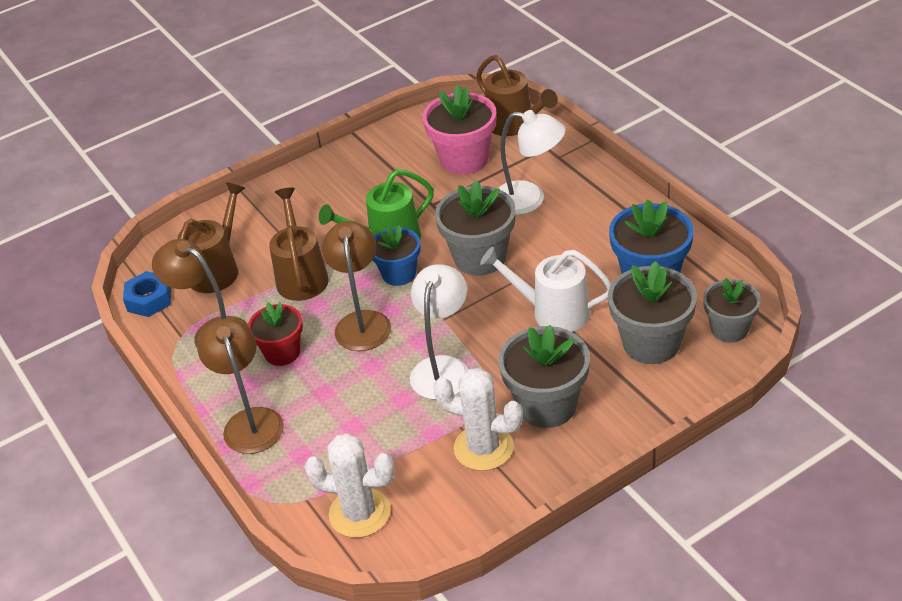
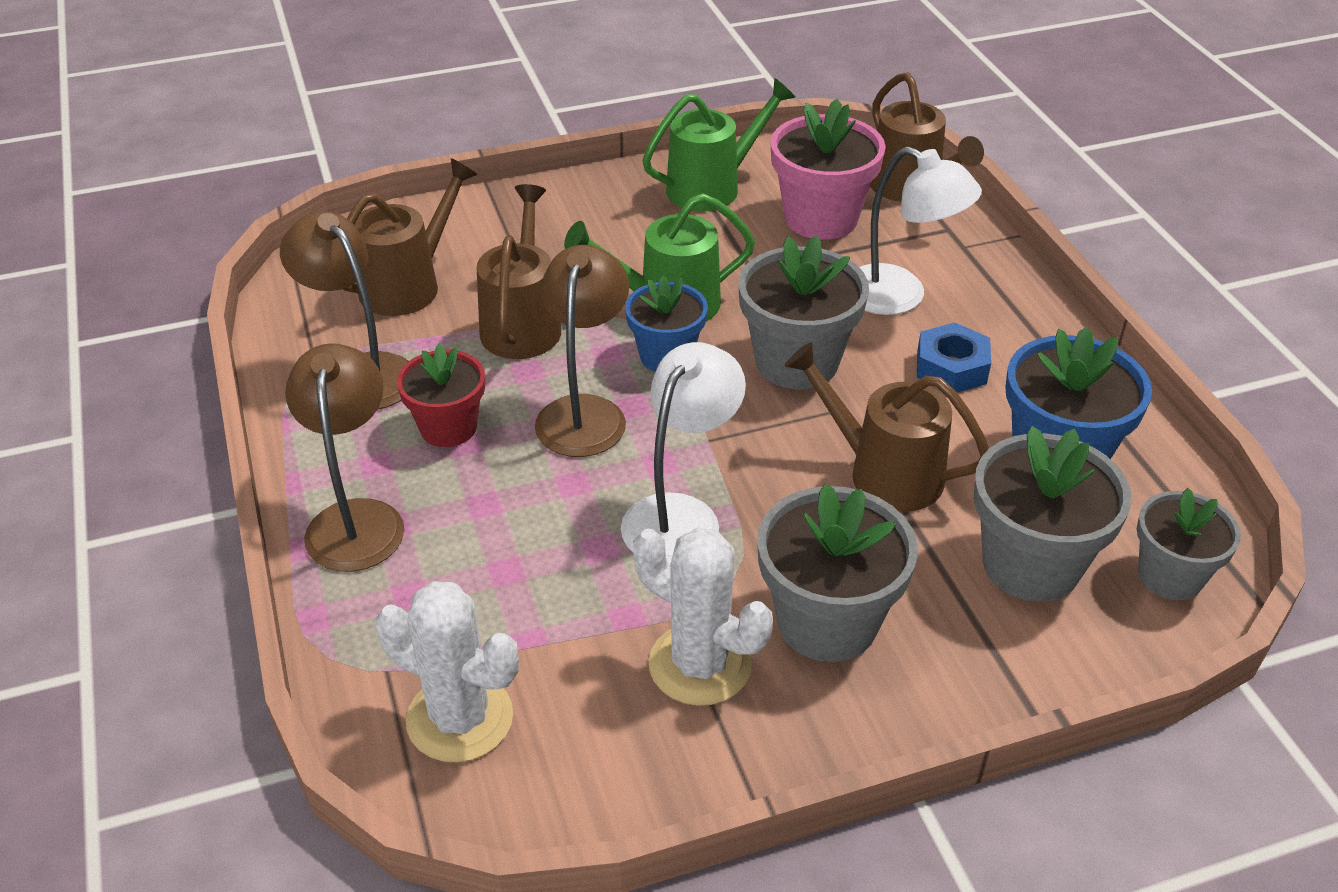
camera: 10 degrees right, 0 degrees up
blue nut [123,271,171,317] -> blue nut moved to [917,323,991,392]
white watering can [480,247,611,332] -> brown watering can [784,342,989,512]
none -> green watering can [642,78,795,211]

